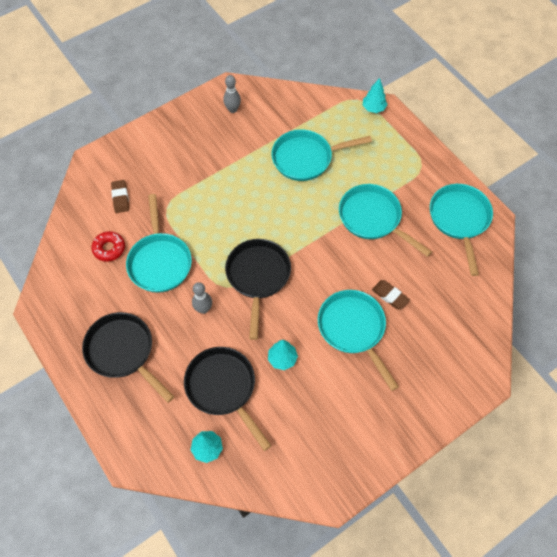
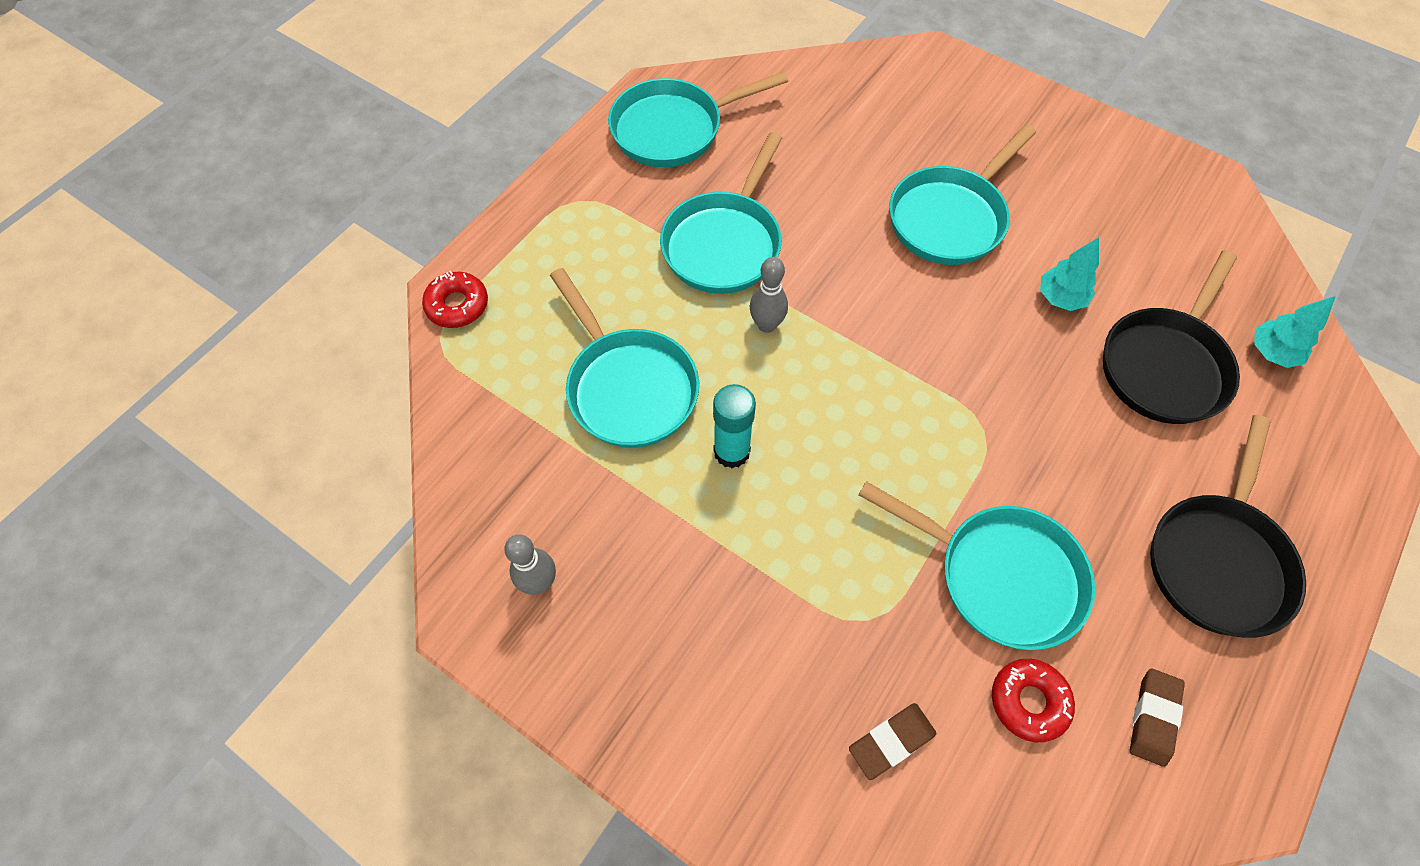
camera: 110 degrees left, 0 degrees up
turquoise pan [126,194,192,293] -> turquoise pan turned 60 degrees clockwise [859,481,1095,650]
grey bowling pin [192,282,212,314] -> grey bowling pin moved to [750,257,788,333]
black pan [225,239,291,340] -> none
turquoise tree [363,78,388,113] -> red donut [422,271,488,328]
brown eraser [372,280,410,310] -> brown eraser moved to [1130,668,1185,767]
none -> turquoise glue stick [713,384,756,468]

